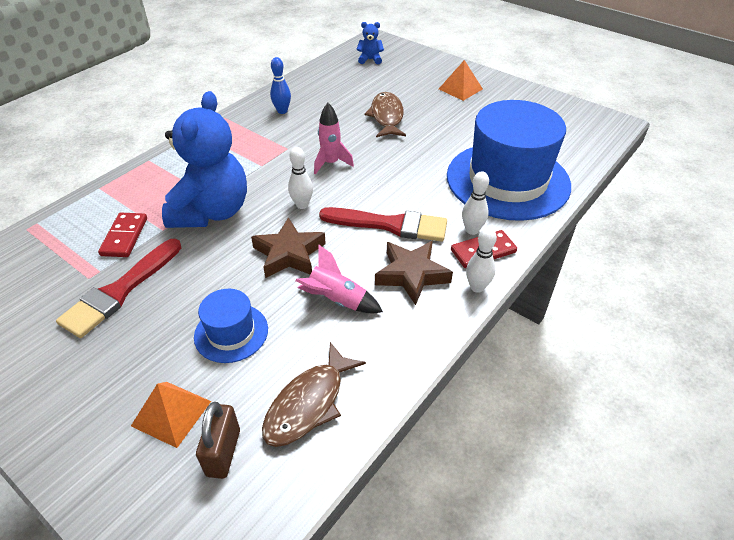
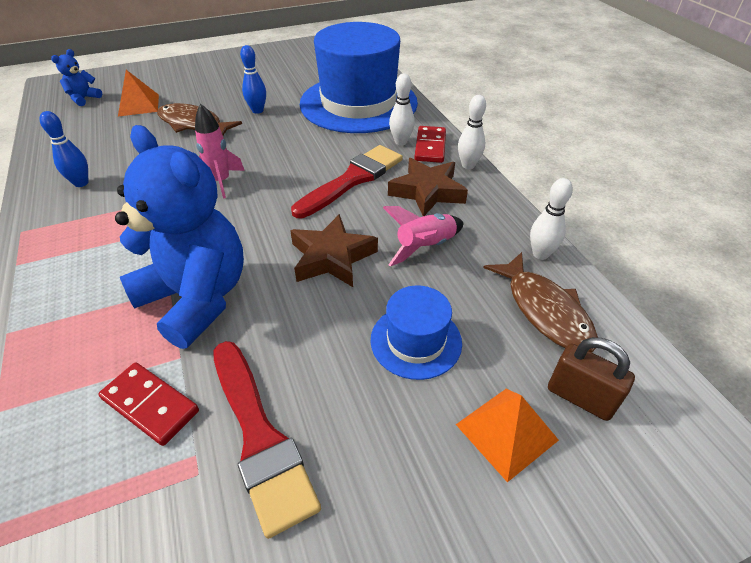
camera: 60 degrees left, 0 degrees up
white bowling pin [288,147,313,209] -> white bowling pin moved to [530,178,573,260]
orange pyramid [439,60,483,101] -> orange pyramid moved to [118,70,159,117]
none -> blue bowling pin [240,45,266,114]

